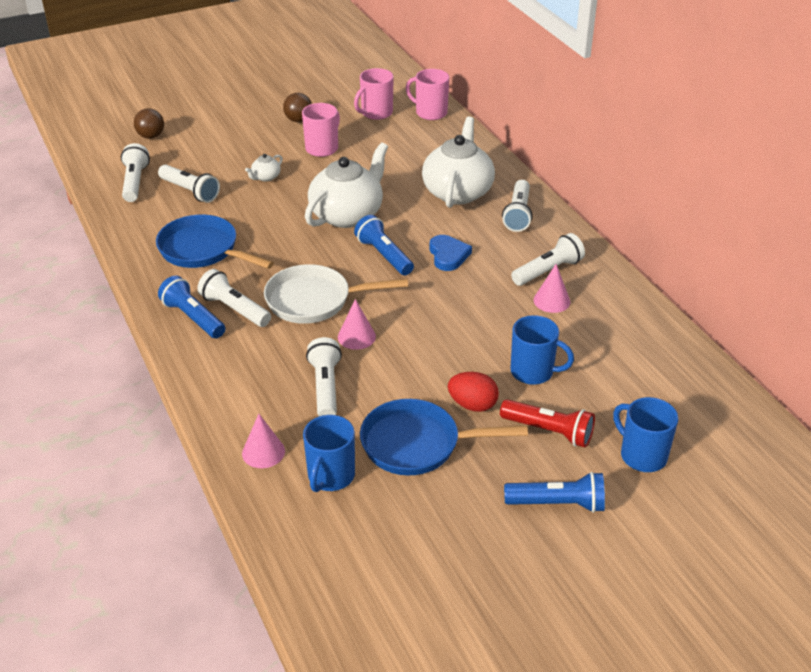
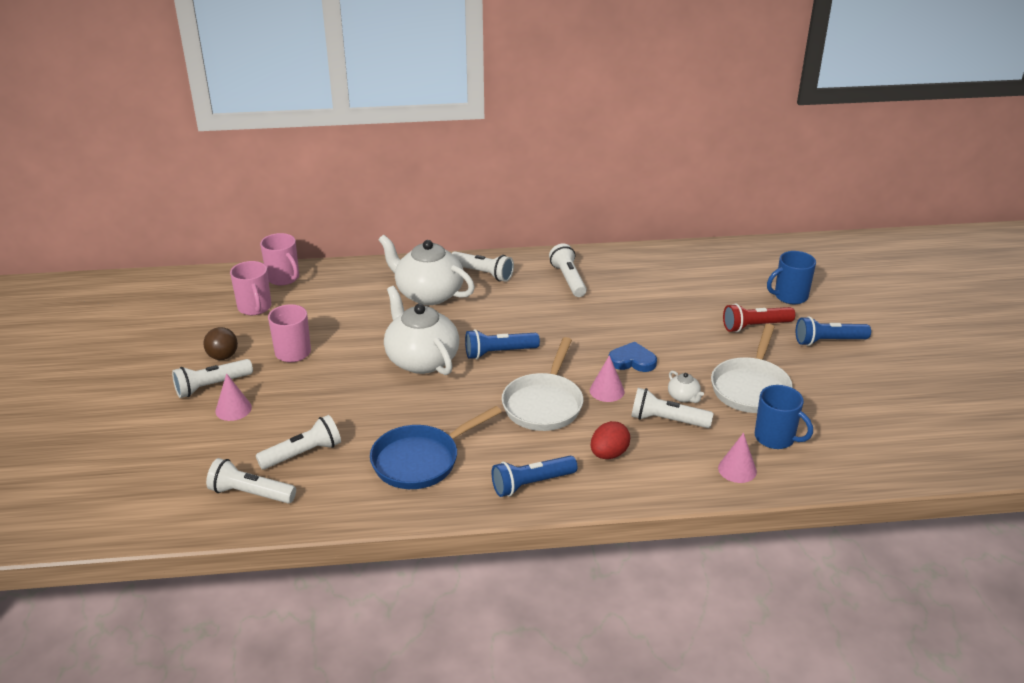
camera: 70 degrees left, 5 degrees down
brown ball [134,108,164,139] -> none
white flashlight [197,269,271,327] -> white flashlight moved to [172,359,253,398]
white teapot [245,154,283,182] -> white teapot moved to [668,371,704,403]
blue pan [360,399,528,475] -> white pan [711,324,793,413]
pink mug [406,69,449,120] -> pink mug turned 90 degrees counterclockwise [260,233,299,285]
blue heart [430,235,472,271] -> blue heart moved to [609,342,657,372]
red egg [448,372,499,412] -> red egg moved to [591,421,630,459]
red flashlight [500,399,595,448] -> red flashlight turned 150 degrees counterclockwise [723,304,795,332]
blue flashlight [504,472,605,513] -> blue flashlight turned 120 degrees counterclockwise [796,316,871,346]
blue mug [511,315,574,385] -> none
pink cone [534,264,570,313] -> pink cone moved to [215,373,252,421]

